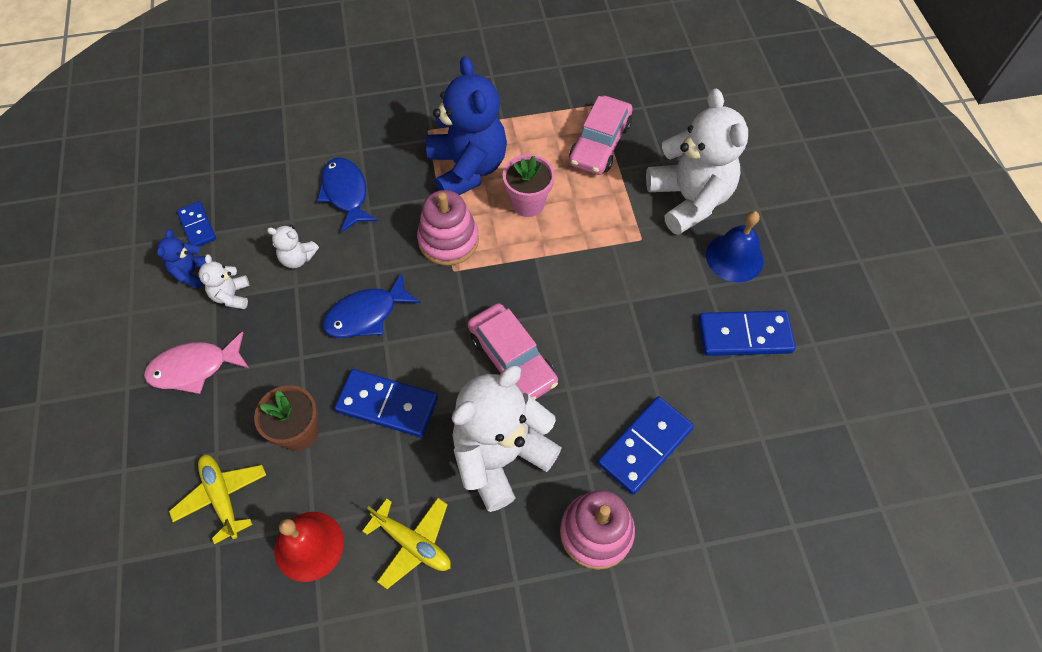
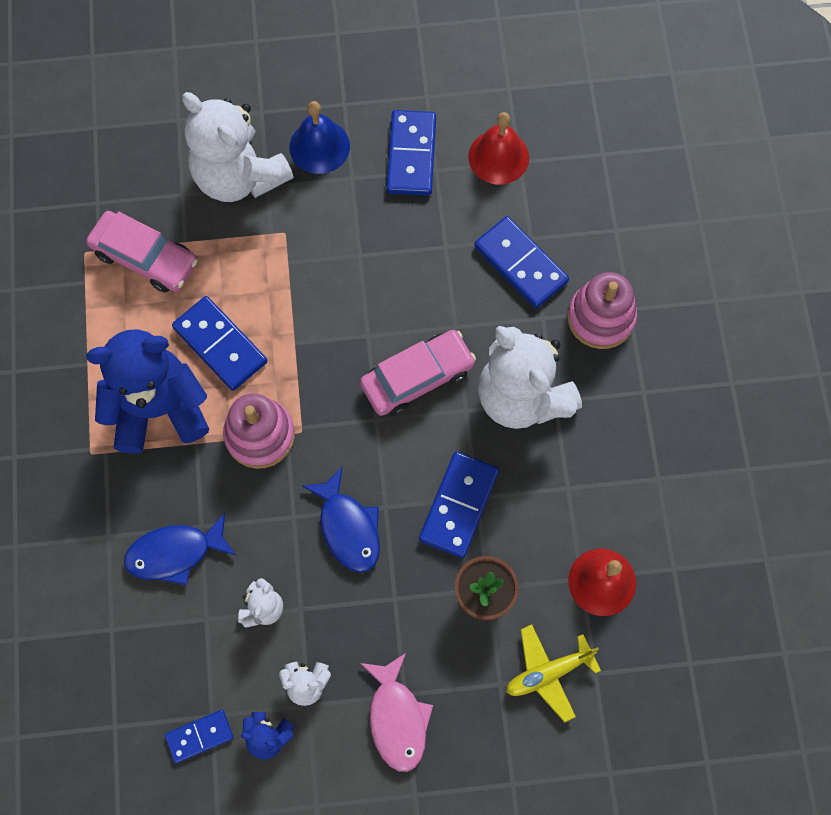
camera: 85 degrees left, 10 degrees up
yellow plane [362,498,451,589] -> none
pink flower pot [503,154,555,217] -> blue domino [172,296,267,391]
white teddy bear [646,89,748,235] -> white teddy bear turned 120 degrees counterclockwise [182,92,294,202]
none -> red bell [468,112,529,185]

